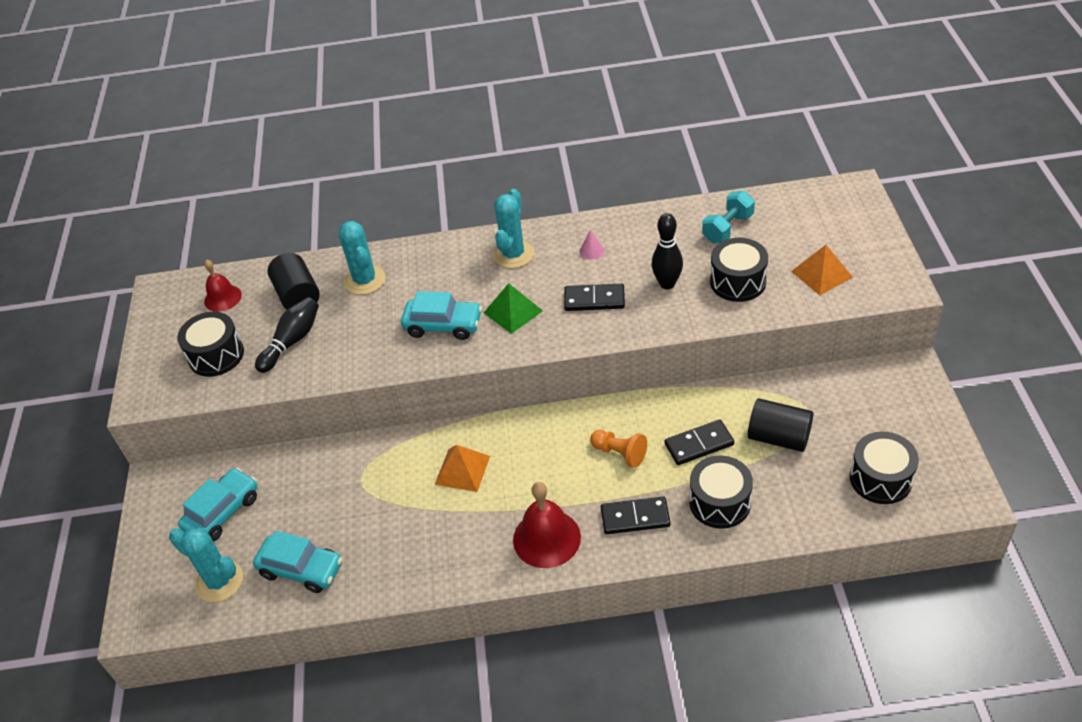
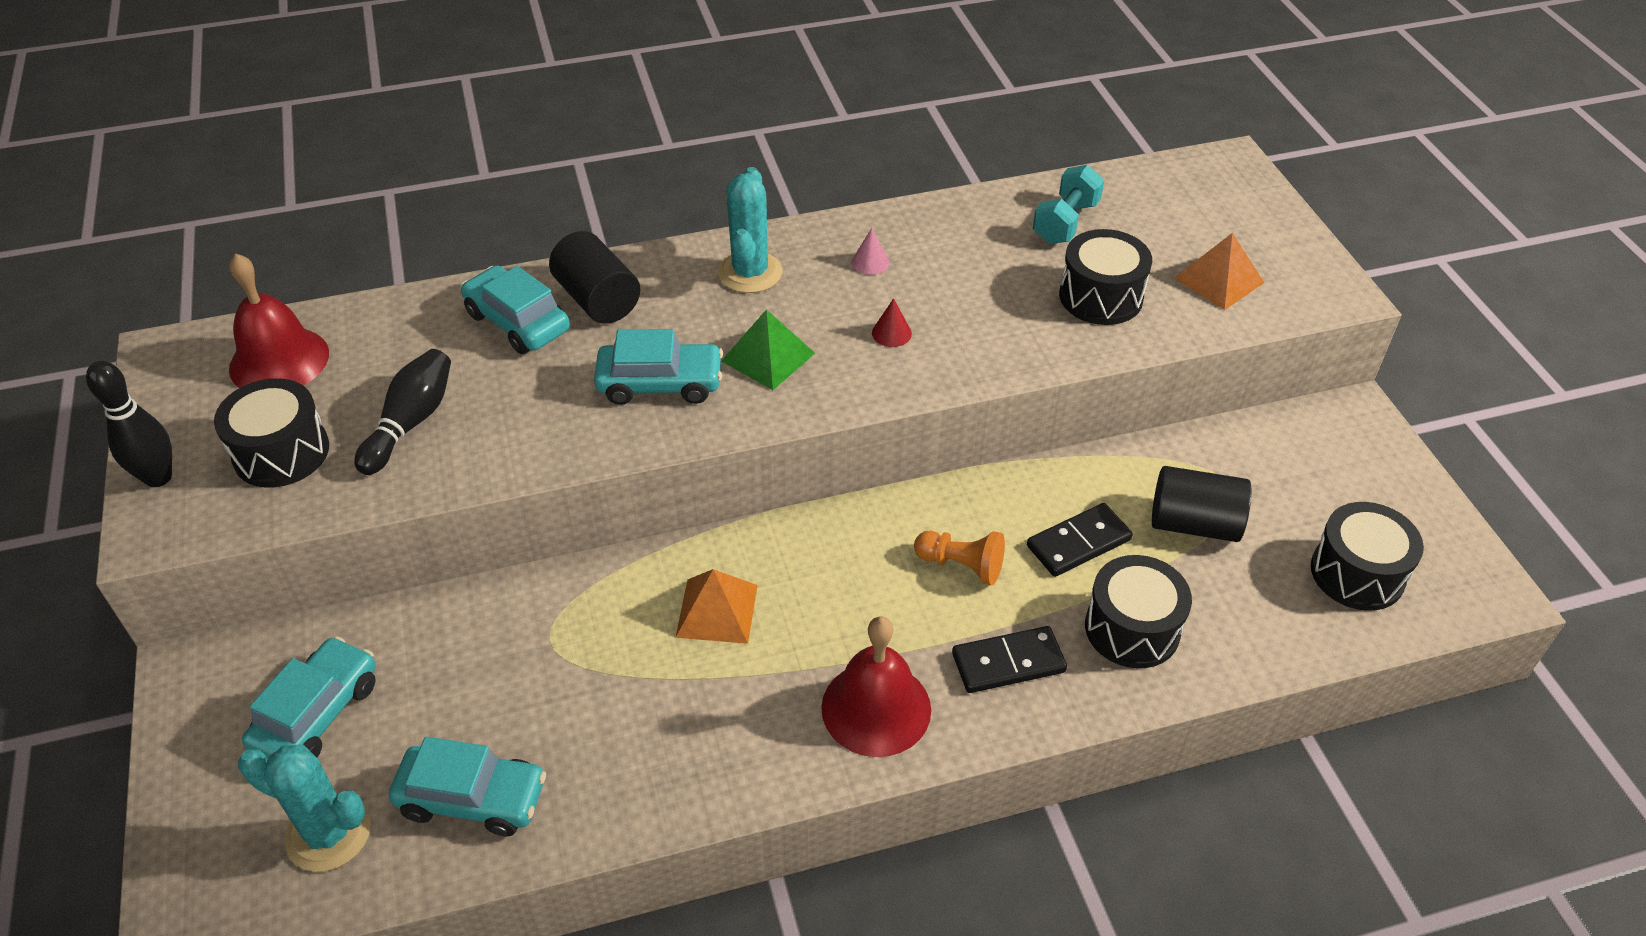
camera: 15 degrees left, 0 degrees up
red bell [204,259,242,312] -> red bell [229,253,329,388], size x1.56
black cylinder [268,253,320,310] -> black cylinder moved to [549,231,640,324]
turquoise cactus [339,221,386,295] -> turquoise car [461,265,570,354]
black domino [564,284,625,311] -> red cone [872,298,912,347]
black bowling pin [652,213,683,289] -> black bowling pin moved to [86,361,172,487]

